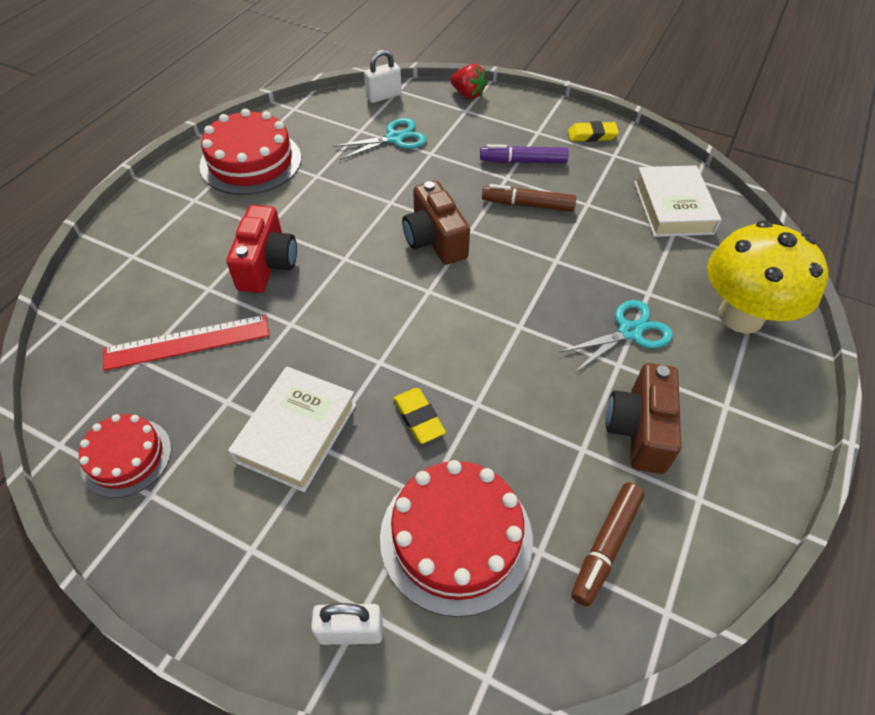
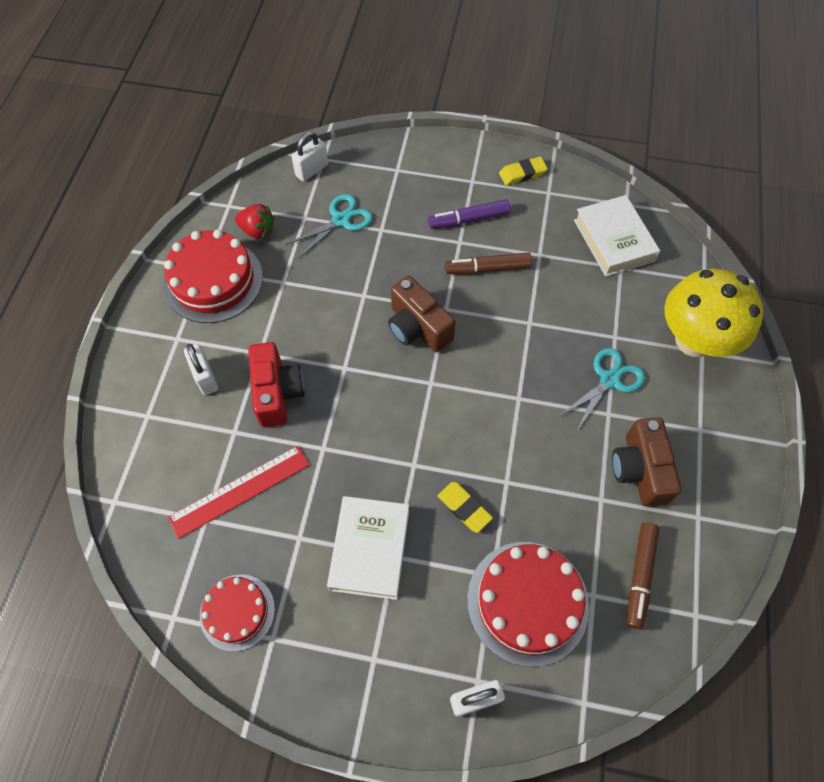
camera: 15 degrees left, 10 degrees up
red strawberry [450,64,487,99] -> red strawberry moved to [235,204,275,239]
none -> white padlock [184,344,218,395]

